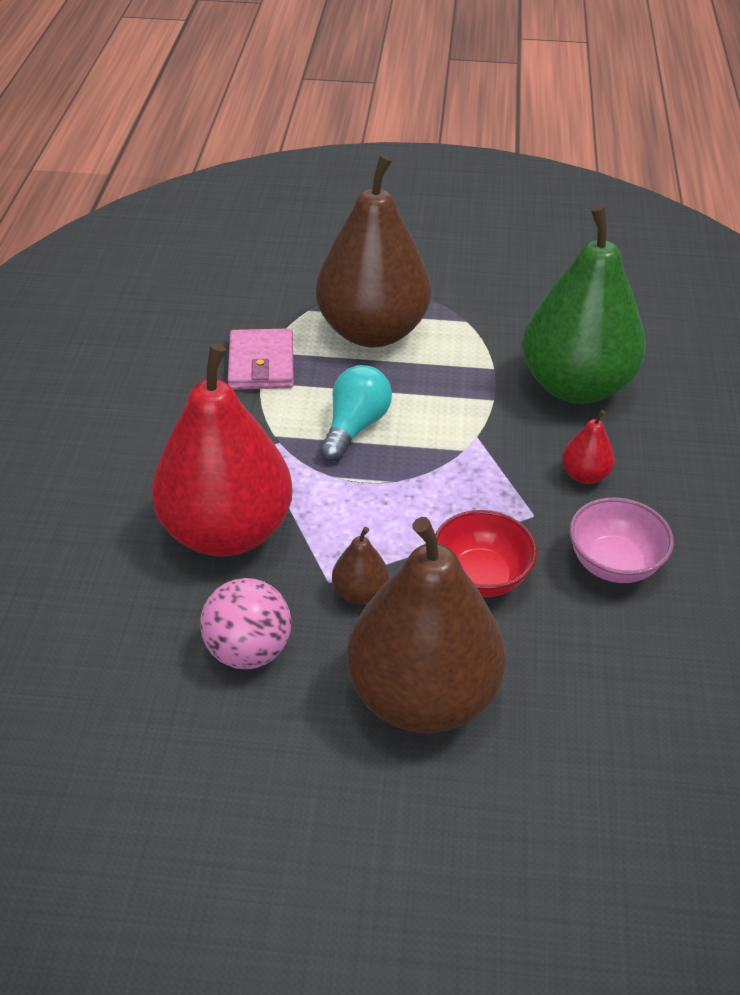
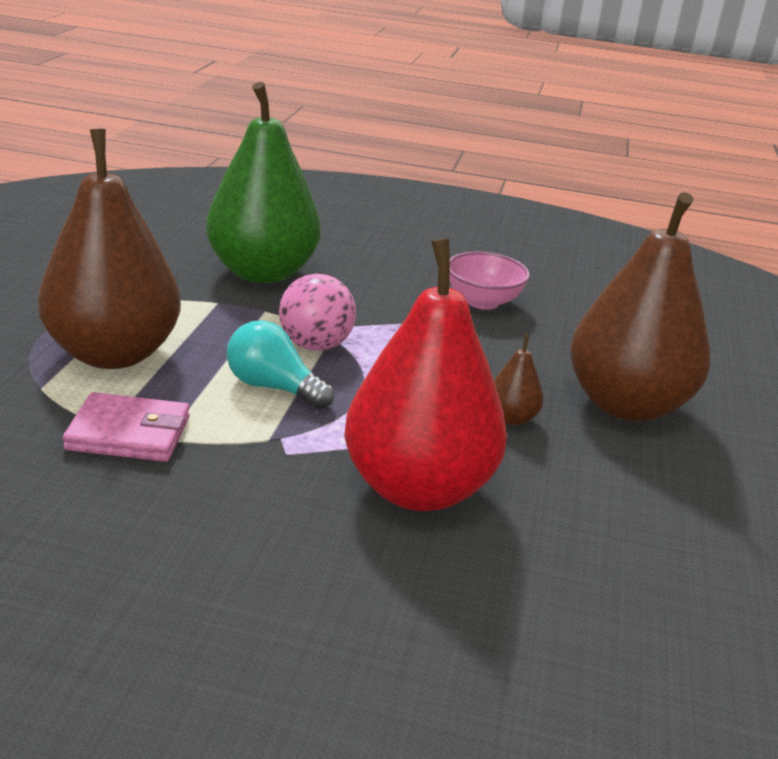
camera: 85 degrees left, 15 degrees down
pink ball [200,578,291,669] -> pink ball moved to [279,274,356,351]
red bowl [435,510,537,597] -> none
red pear [562,410,615,484] -> none

